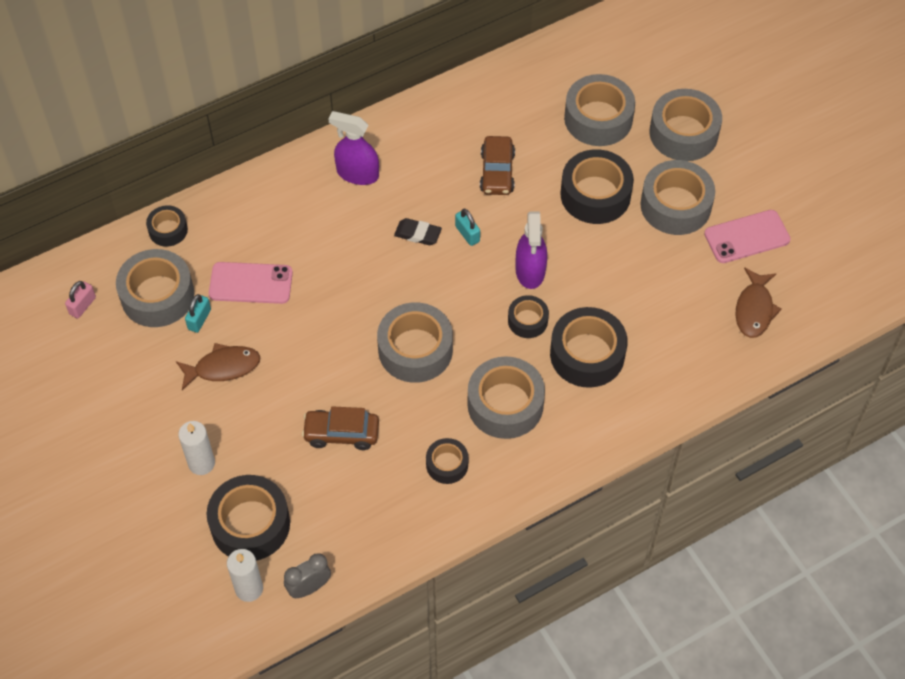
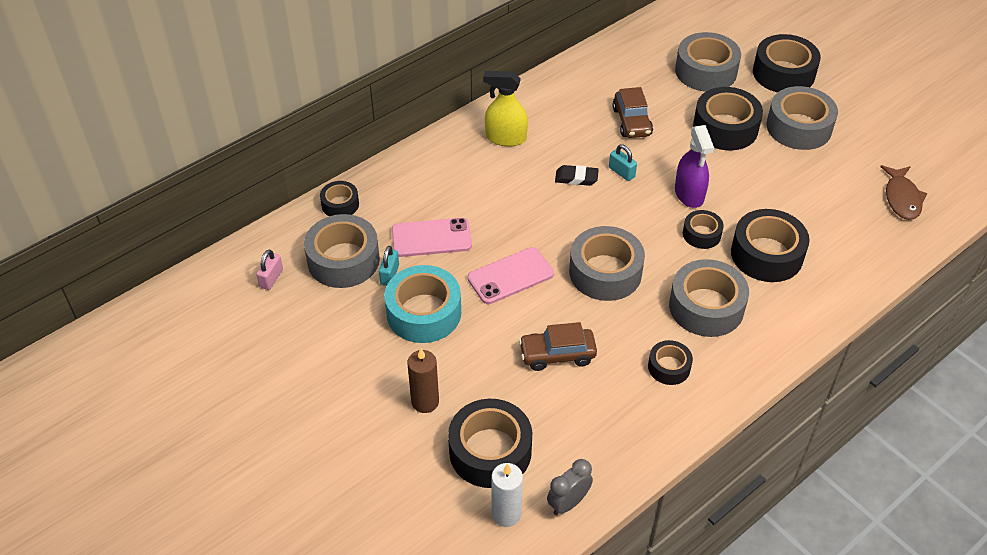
camera: 10 degrees left, 10 degrees down
brown fish [176,343,260,390] -> turquoise tape [384,265,461,343]
white candle [178,421,215,475] -> brown candle [408,348,439,413]
purple spray bottle [328,111,379,185] -> yellow spray bottle [483,71,528,147]
grey tape [649,89,722,161] -> black tape [753,34,821,92]
pink phone [704,210,791,263] -> pink phone moved to [467,247,554,304]

